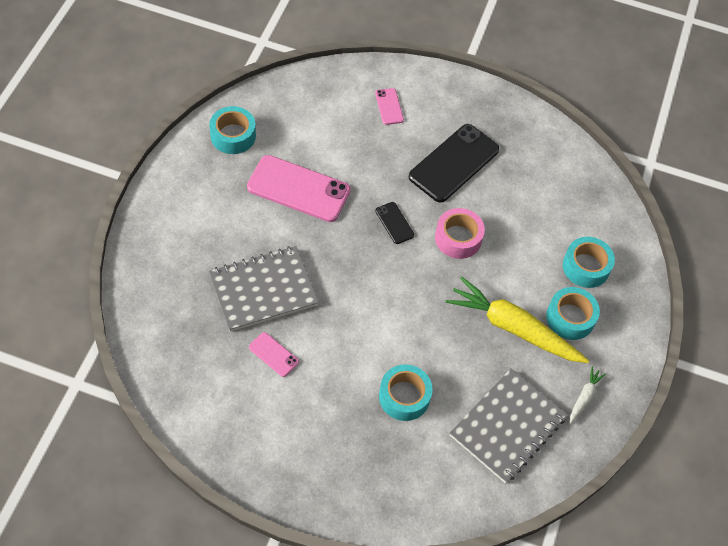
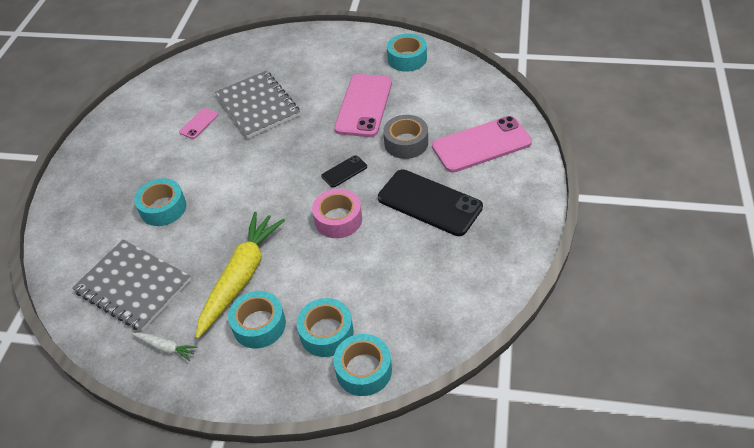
camera: 90 degrees right, 10 degrees down
pink phone [375,88,404,125] -> pink phone [432,116,532,173], size x2.13
none -> turquoise tape [333,334,392,396]
none -> grey tape [383,115,428,159]

